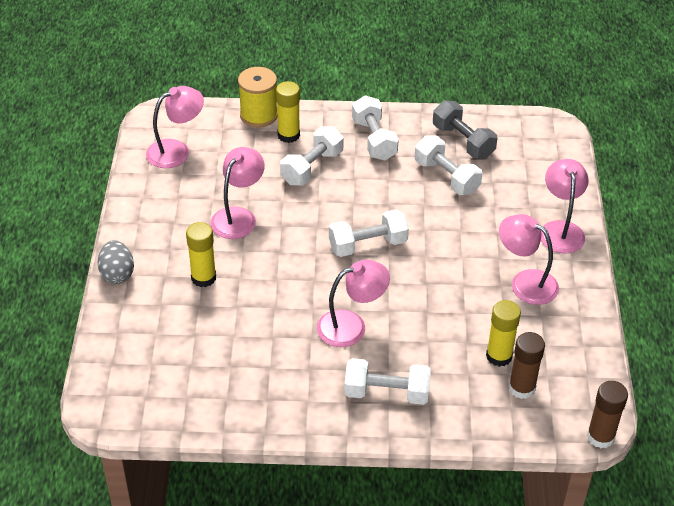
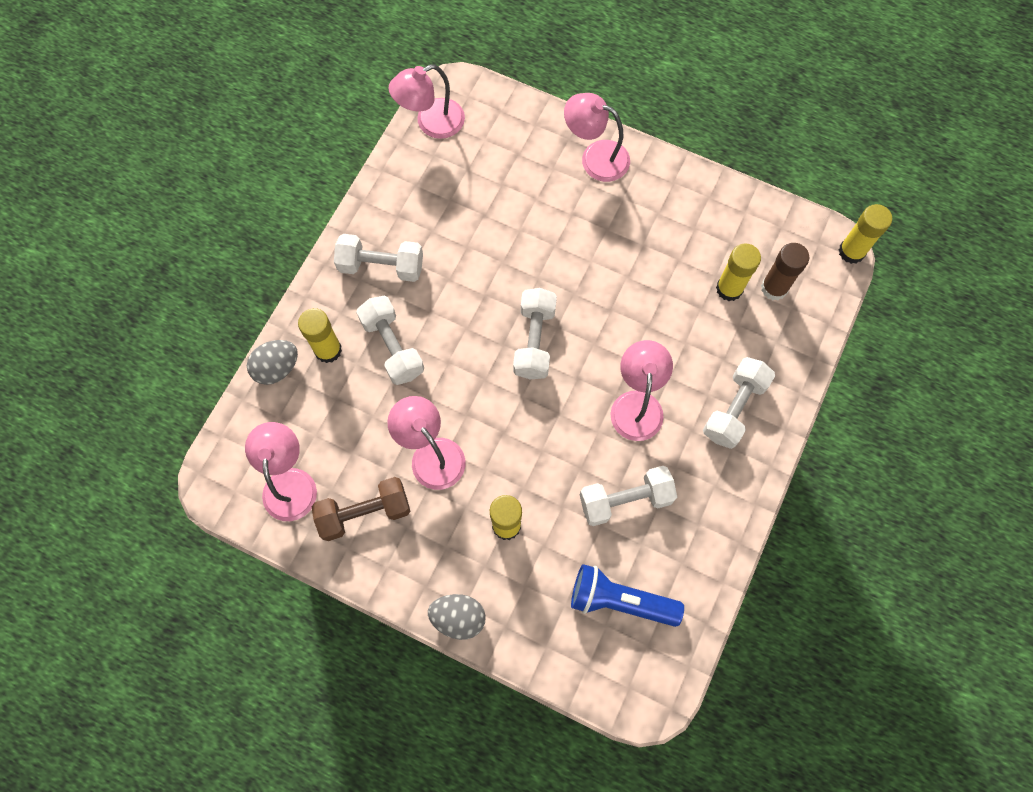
camera: 65 degrees left, 25 degrees up
yellow spool [238,67,278,127] -> grey egg [247,340,298,385]
white dumbbell [415,136,483,195] -> white dumbbell moved to [580,466,677,526]
grey dumbbell [433,100,498,159] -> none
pink lamp [499,214,559,305] -> pink lamp moved to [388,64,465,139]
brown glue stick [587,381,628,448] -> yellow glue stick [839,204,892,264]
none -> brown dumbbell [312,477,411,541]
none -> blue flashlight [571,564,684,627]

